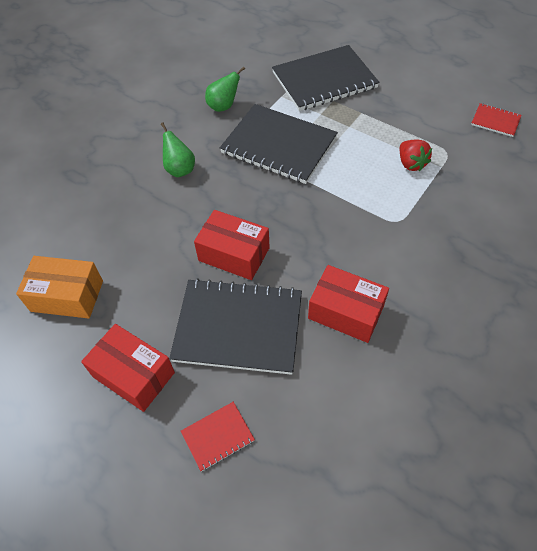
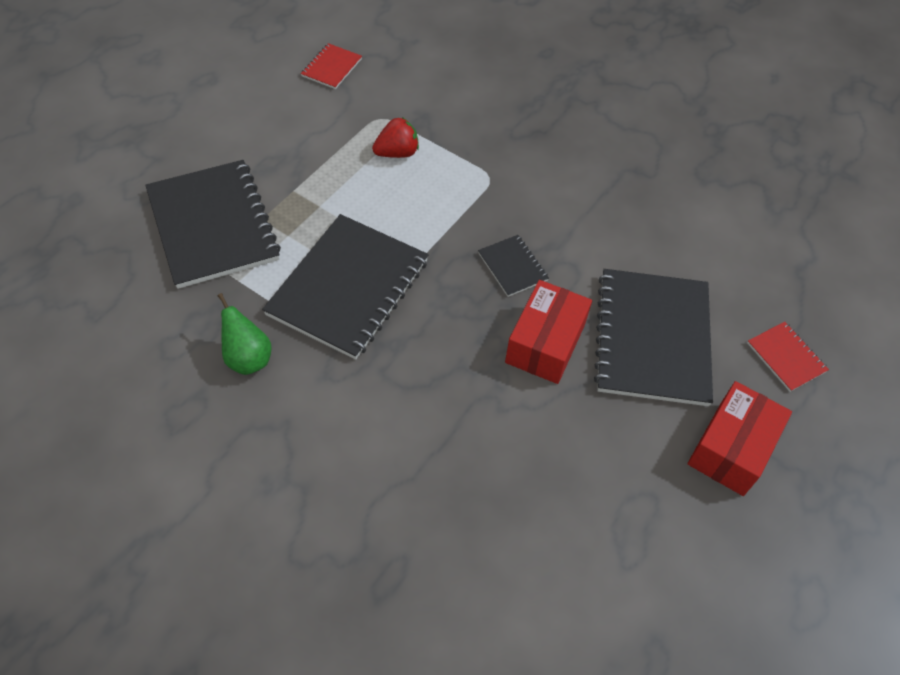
camera: 95 degrees left, 0 degrees up
orange box [16,256,103,319] -> none
green pear [161,123,195,177] -> none
red box [308,265,389,343] -> none
none -> black notebook [478,235,549,297]

